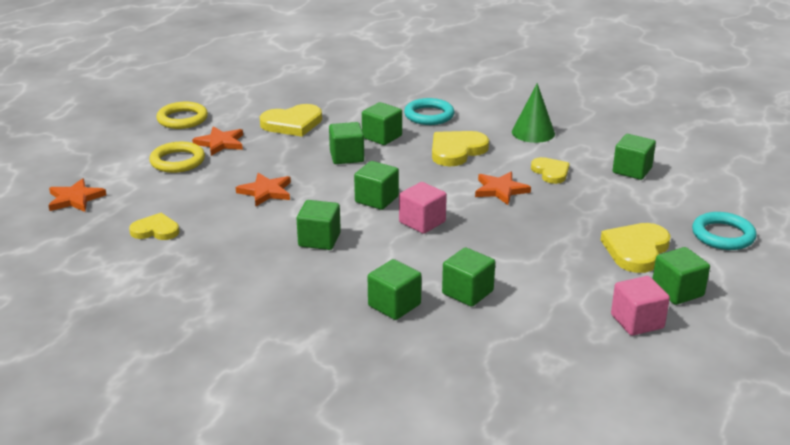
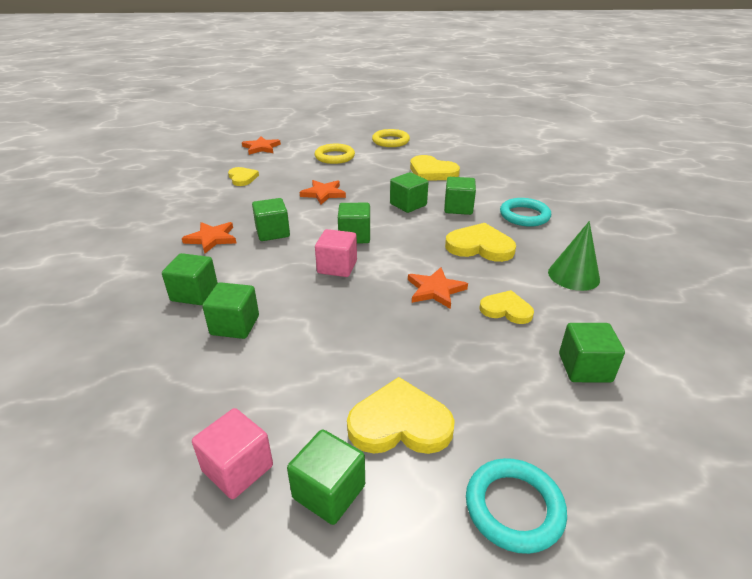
camera: 60 degrees right, 5 degrees up
orange star [192,127,243,156] -> orange star moved to [182,222,236,253]
yellow heart [531,157,570,184] -> yellow heart turned 105 degrees counterclockwise [480,290,534,324]

